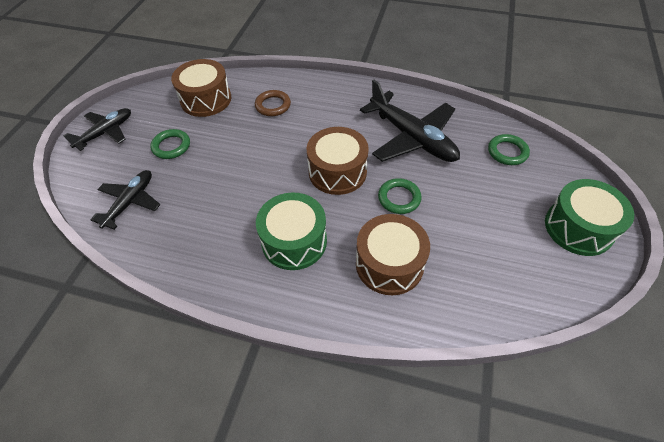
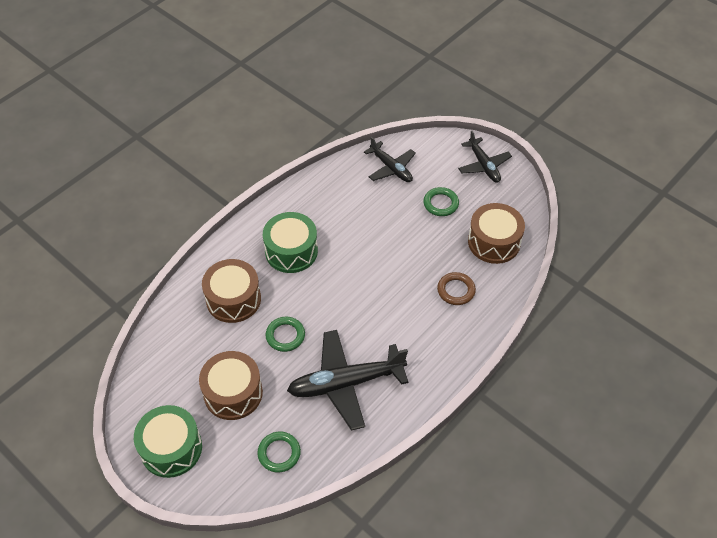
camera: 115 degrees right, 0 degrees up
brown drum [307,127,369,195] -> brown drum moved to [199,351,263,420]

